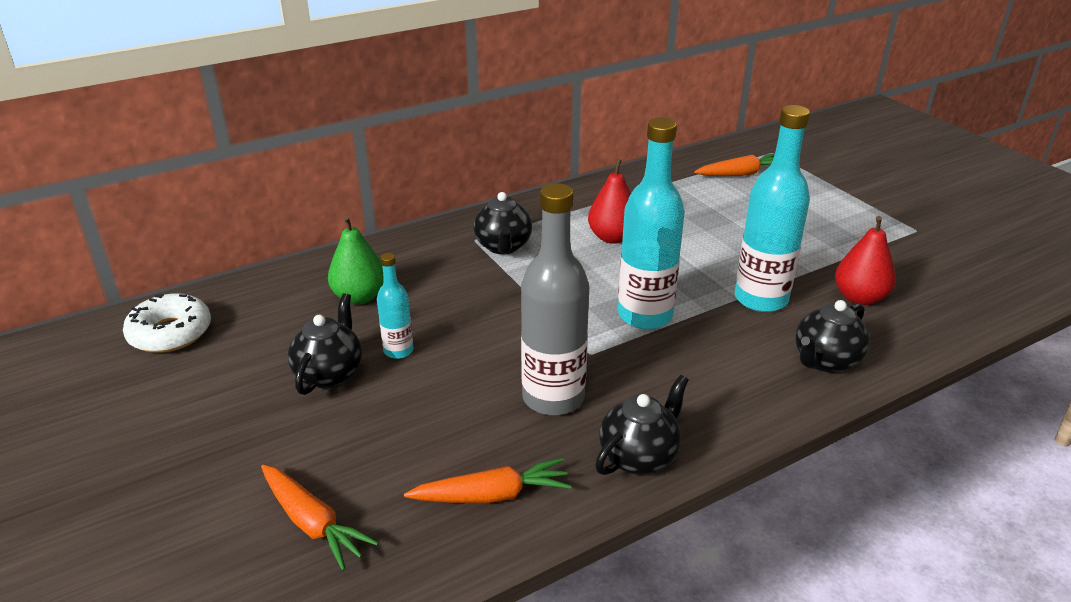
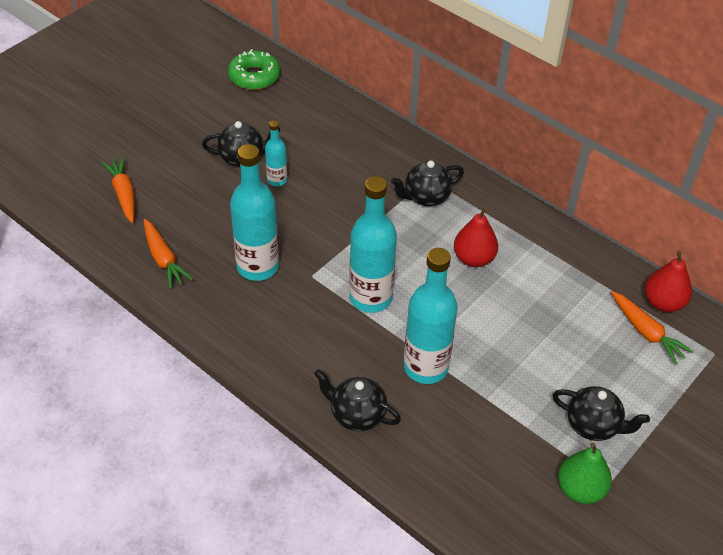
camera: 70 degrees right, 15 degrees up
white donut [123,293,211,353] -> green donut [228,49,280,90]
orange carrot [261,465,379,571] -> orange carrot turned 135 degrees clockwise [102,157,135,223]
green pear [328,216,384,305] -> green pear moved to [558,443,612,504]
grey bottle [521,183,589,416] -> turquoise bottle [230,144,279,281]
black teapot [595,375,689,475] -> black teapot moved to [553,386,650,441]
red pear [835,216,896,305] -> red pear moved to [645,251,692,312]

